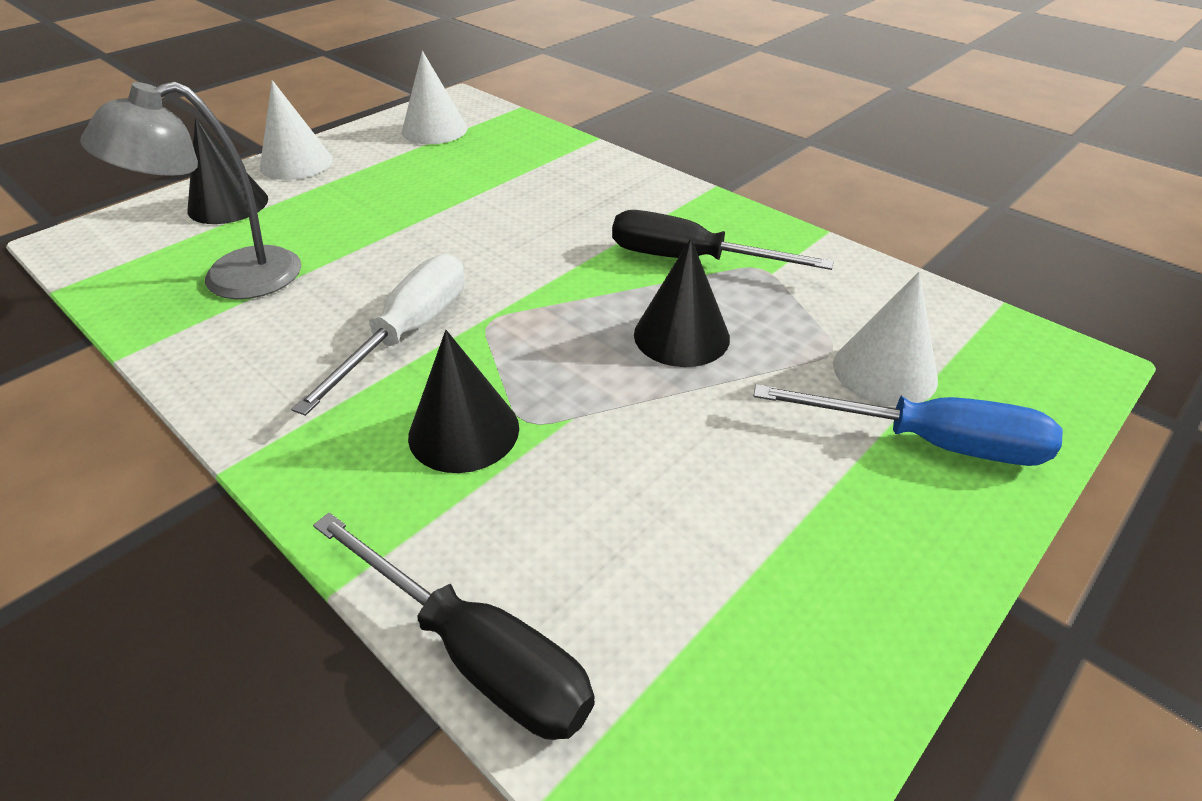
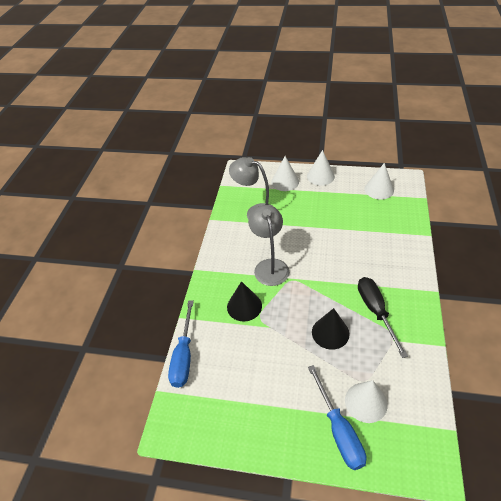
camera: 60 degrees right, 5 degrees up
black cone [188,117,268,224] -> white cone [271,156,299,191]
white screwdriver [291,254,465,416] -> grey lamp [248,205,289,286]
black screwdriver [313,513,595,740] -> blue screwdriver [168,300,194,388]

